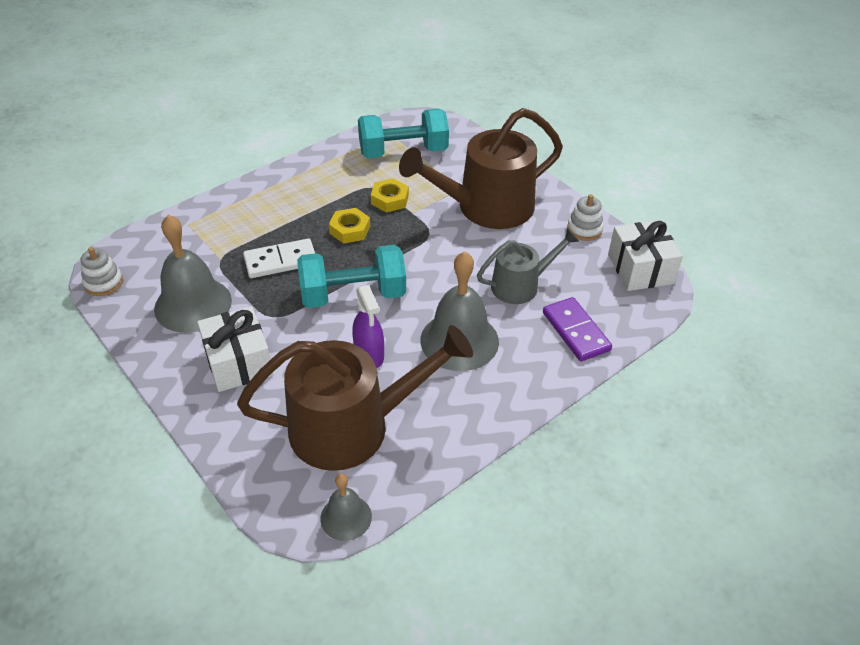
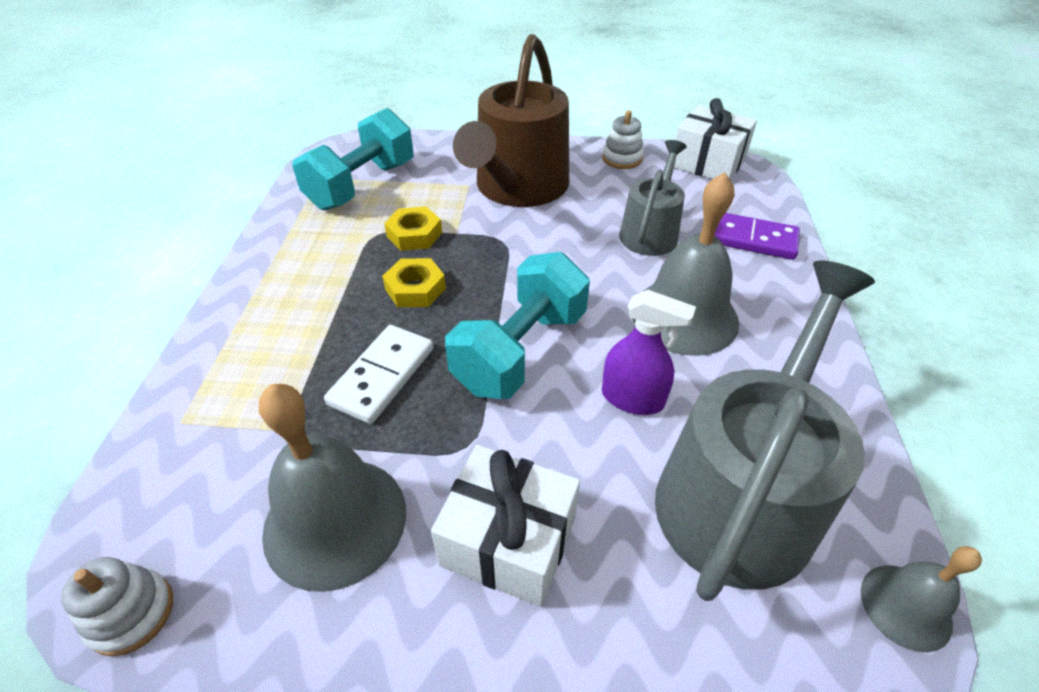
camera: 45 degrees left, 0 degrees up
brown watering can [237,325,473,471] -> grey watering can [655,261,875,601]

